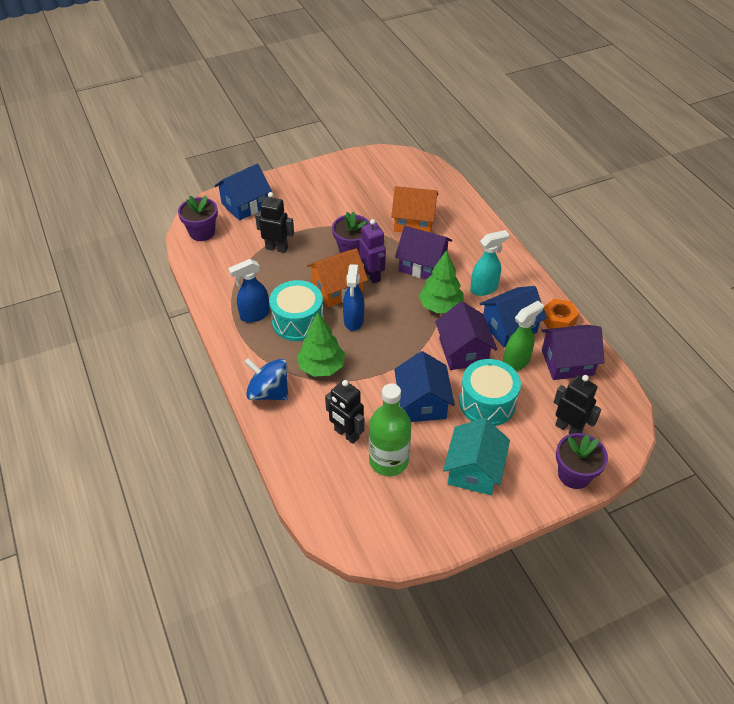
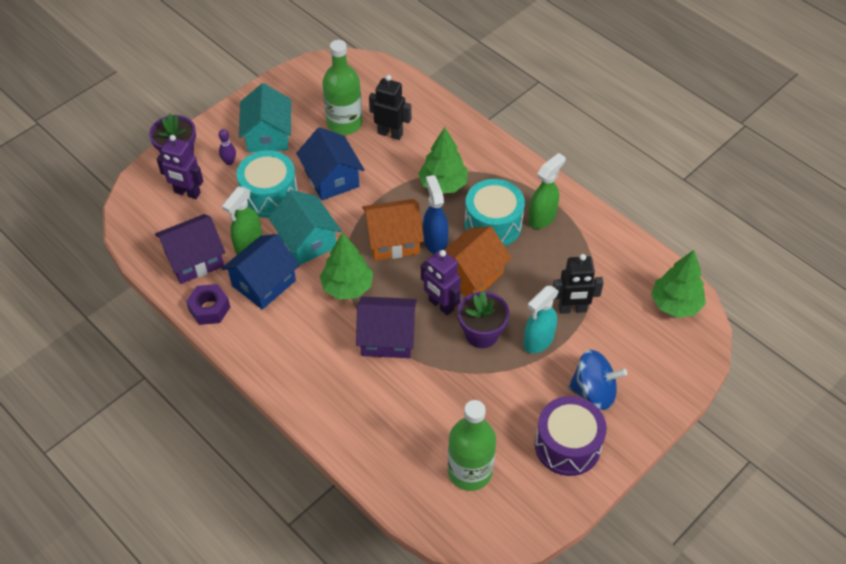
camera: 160 degrees right, 5 degrees up
purple flower pot [178,195,218,241] -> green tree [651,250,706,318]
blue house [214,164,272,221] -> none
blue spray bottle [228,259,270,323] -> green spray bottle [528,153,566,229]
blue spinning top [245,358,288,400] -> blue spinning top moved to [568,350,627,410]
orange house [391,186,439,233] -> orange house moved to [362,199,424,261]
purple house [435,301,497,370] -> turquoise house [268,190,341,265]
turquoise spray bottle [470,230,509,296] -> turquoise spray bottle moved to [523,286,559,353]
orange nut [543,299,579,329] -> purple nut [186,284,230,325]
black robot [554,375,601,434] -> purple robot [157,135,203,199]
none -> purple bowling pin [219,129,236,165]
none -> green bottle [448,400,496,491]
none -> purple drum [535,396,607,476]

